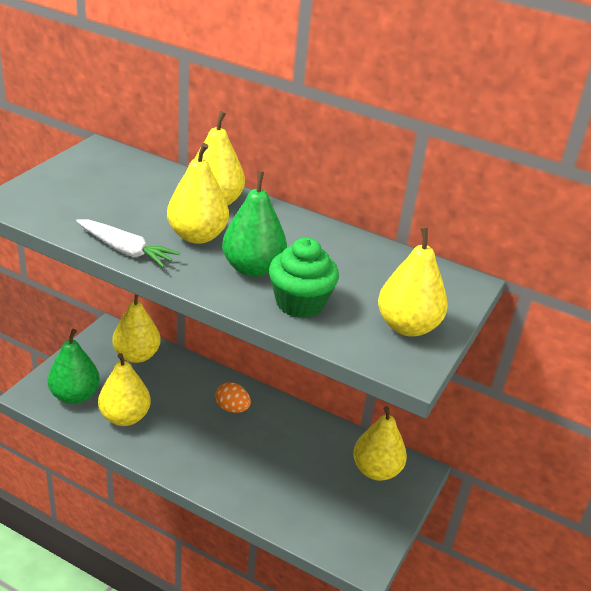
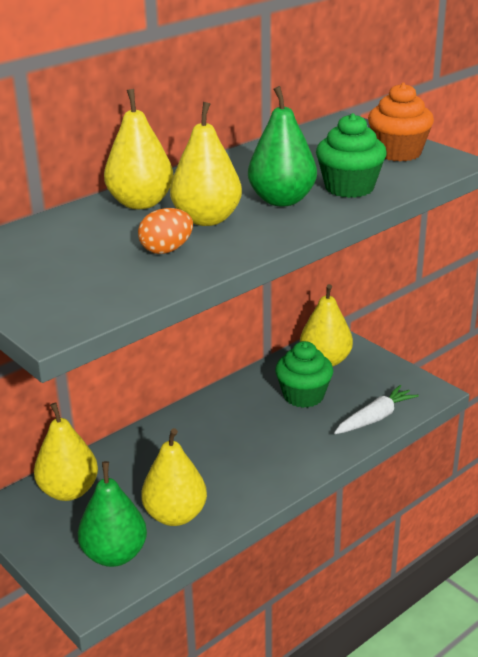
camera: 65 degrees left, 5 degrees down
white carrot [76,219,180,267] -> white carrot moved to [334,385,419,434]
orange egg [215,382,251,413] -> orange egg moved to [138,208,193,254]
yellow pear [378,227,448,337] -> orange cupcake [368,83,434,161]
none -> green cupcake [275,341,333,408]

